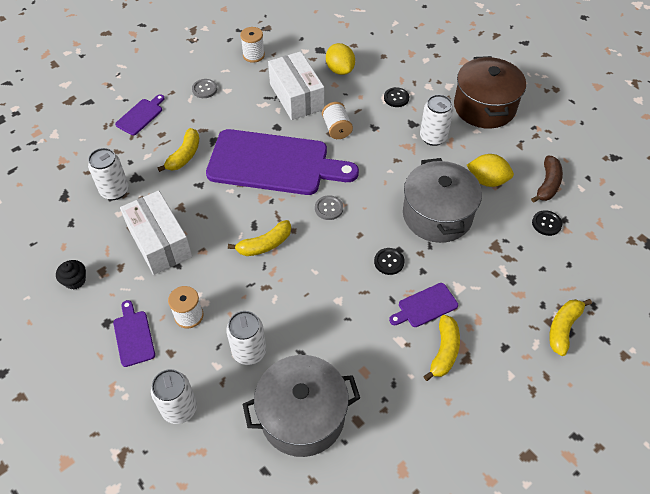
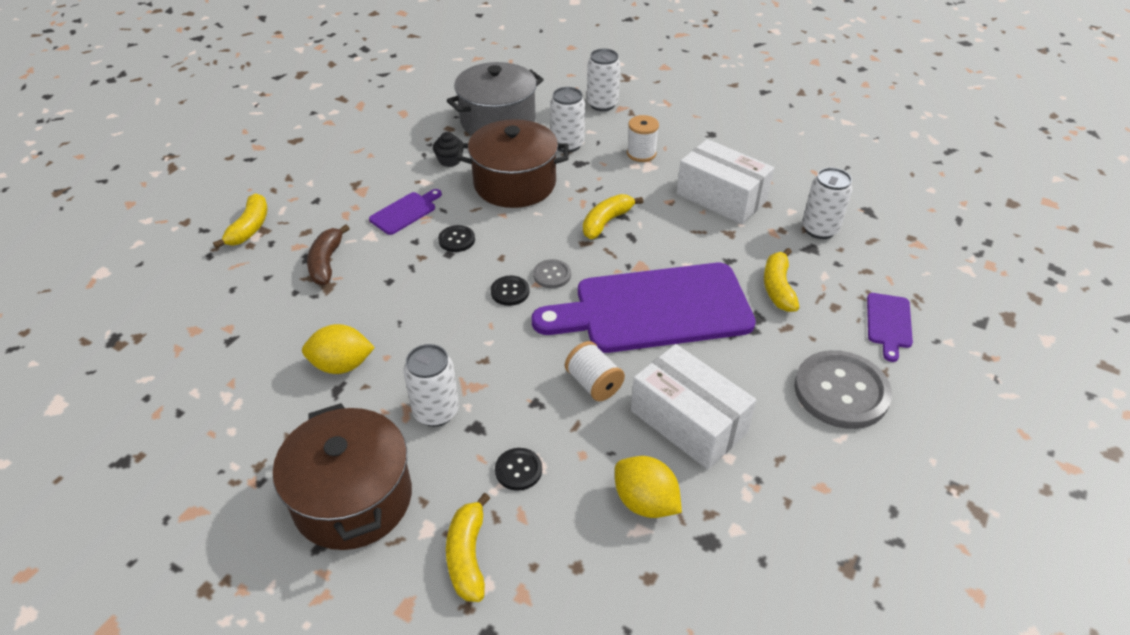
camera: 160 degrees right, 10 degrees down
black cupcake [56,260,86,290] -> black cupcake moved to [433,132,464,167]
purple cutting board [113,300,155,367] -> none
grey button [192,79,217,98] -> grey button [794,350,892,429], size x2.13
white spool [240,27,265,63] -> none
grey pot [403,158,482,243] -> none
yellow banana [423,315,460,381] -> yellow banana moved to [446,493,490,602]
brown banana [531,155,563,203] -> brown banana moved to [307,224,350,285]
black button [532,210,562,236] -> black button moved to [491,276,530,306]
none -> brown pot [457,119,569,208]

